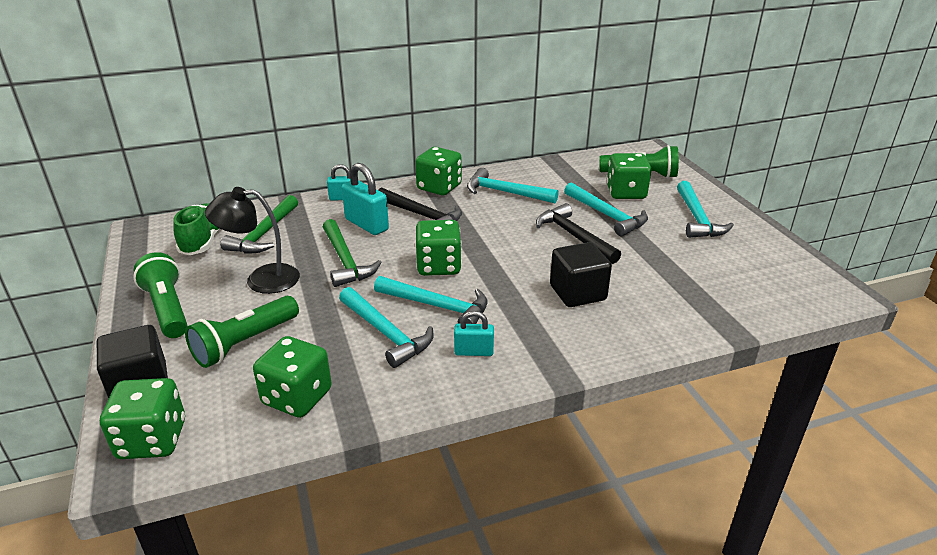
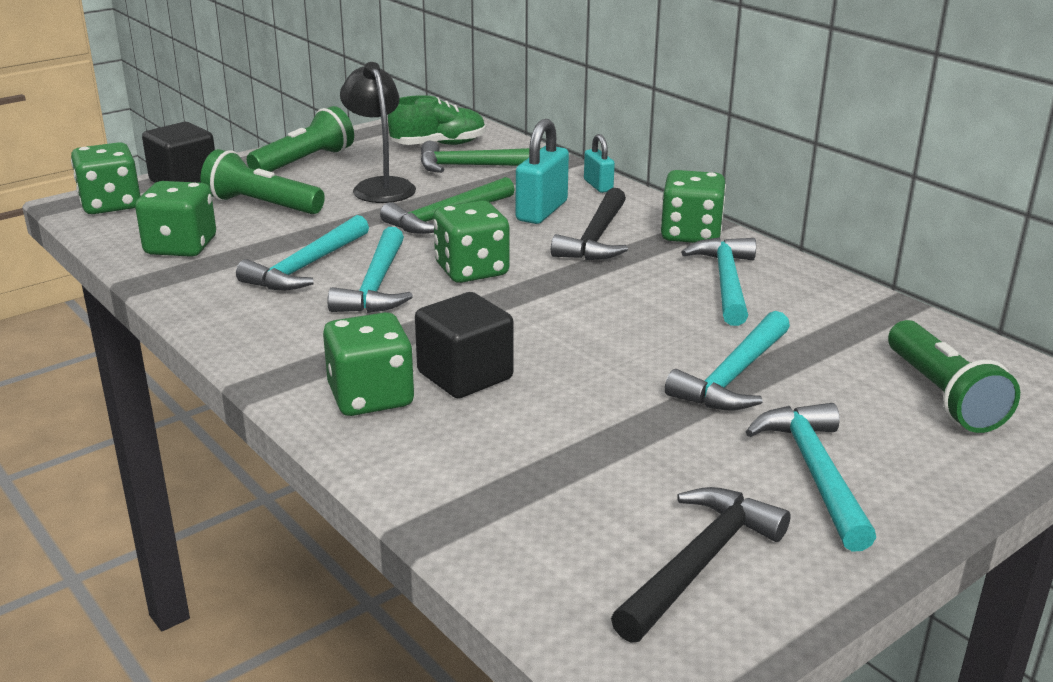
camera: 70 degrees right, 5 degrees down
turquoise padlock [454,311,494,356] -> none
black hammer [536,203,621,264] -> black hammer moved to [611,487,791,643]
green dice [607,153,652,199] -> green dice moved to [323,312,414,416]
turquoise hammer [677,181,734,238] -> turquoise hammer turned 105 degrees clockwise [746,403,876,552]

